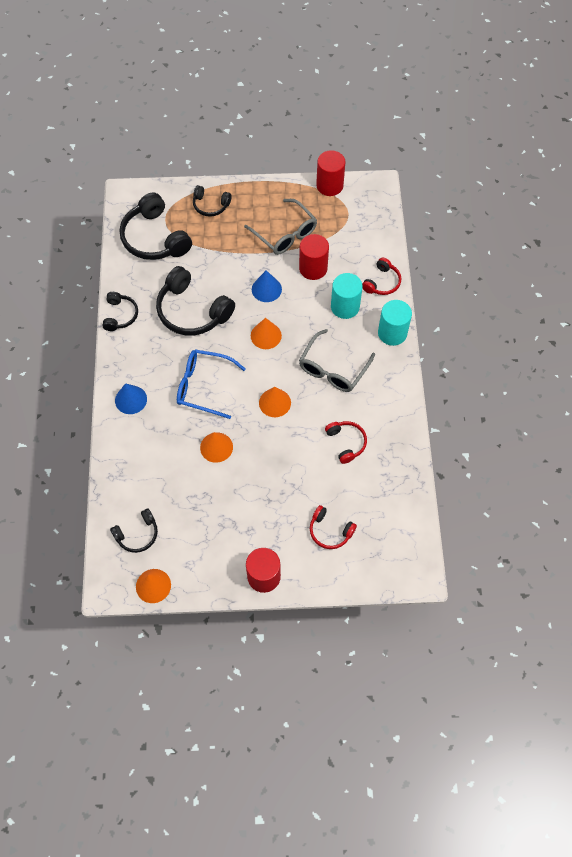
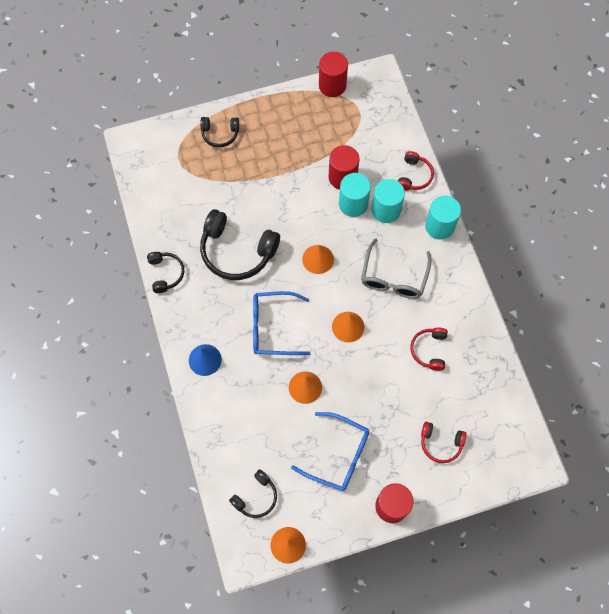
camera: 15 degrees left, 5 degrees up
black headphones [120,192,192,260] -> none
grey glasses [244,199,317,255] -> none
blue cone [252,270,282,302] -> none
red headphones [325,421,367,464] -> red headphones turned 135 degrees counterclockwise [410,327,448,371]
none -> blue glasses [291,412,369,491]
none -> turquoise cylinder [339,173,371,217]

